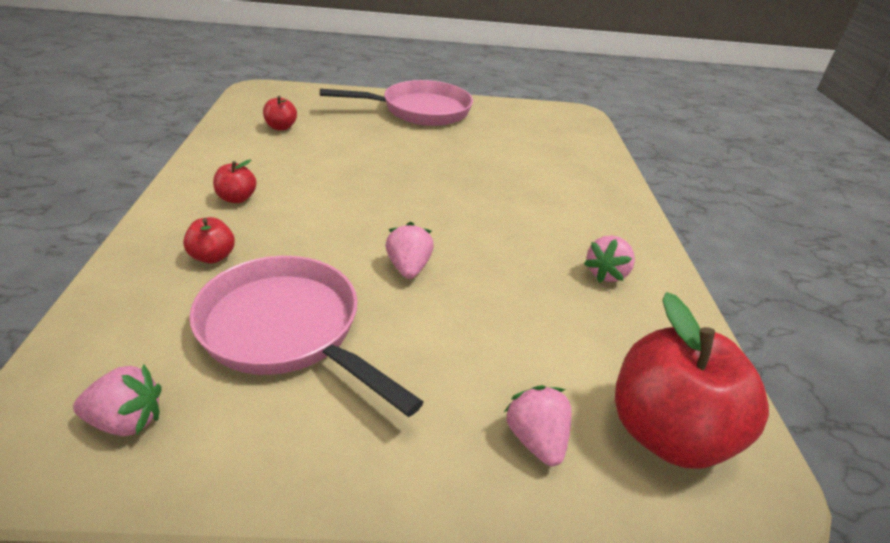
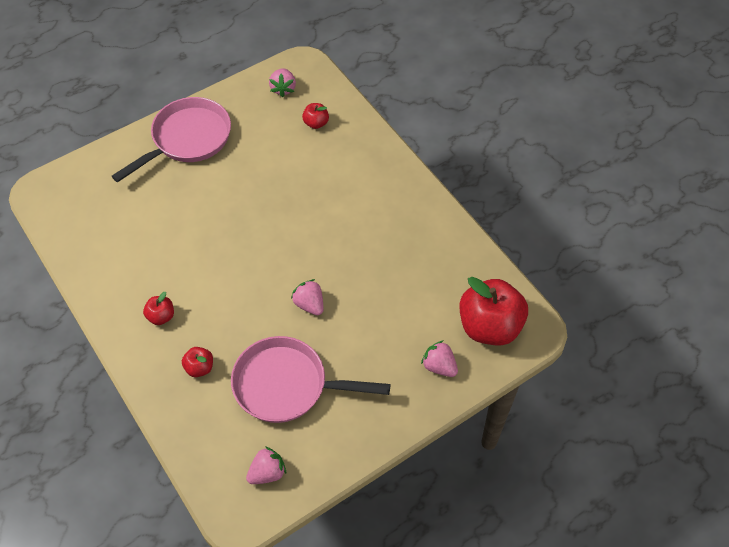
camera: 30 degrees left, 20 degrees up
red apple [263,96,297,131] -> red apple moved to [302,103,329,129]
pink strawberry [584,235,635,283] -> pink strawberry moved to [269,68,296,97]

